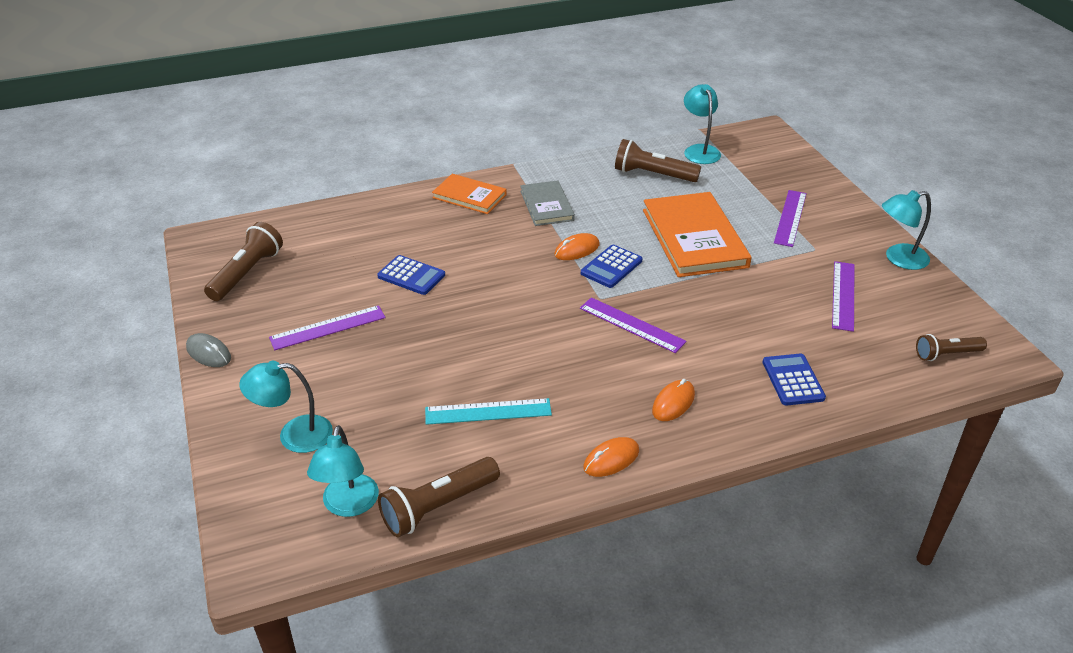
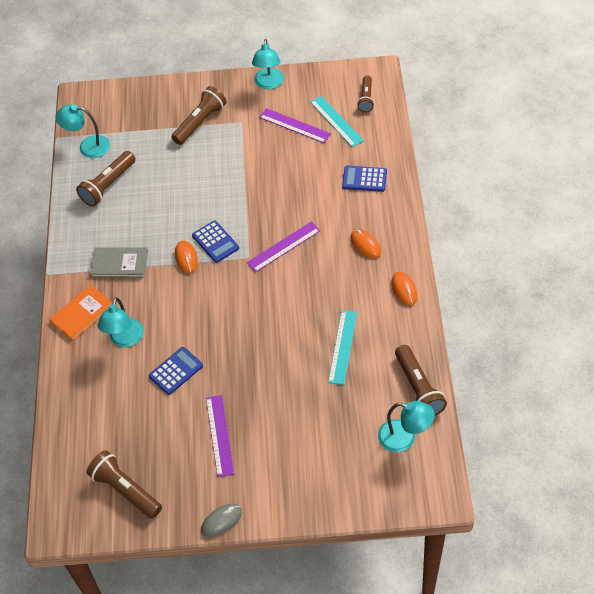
camera: 70 degrees left, 15 degrees up
turquoise lamp [239,361,333,453] -> turquoise lamp moved to [98,298,144,347]
orange book [643,192,752,277] -> none
purple ruler [774,190,807,247] -> brown flashlight [171,86,226,145]
none -> turquoise ruler [310,96,364,147]

